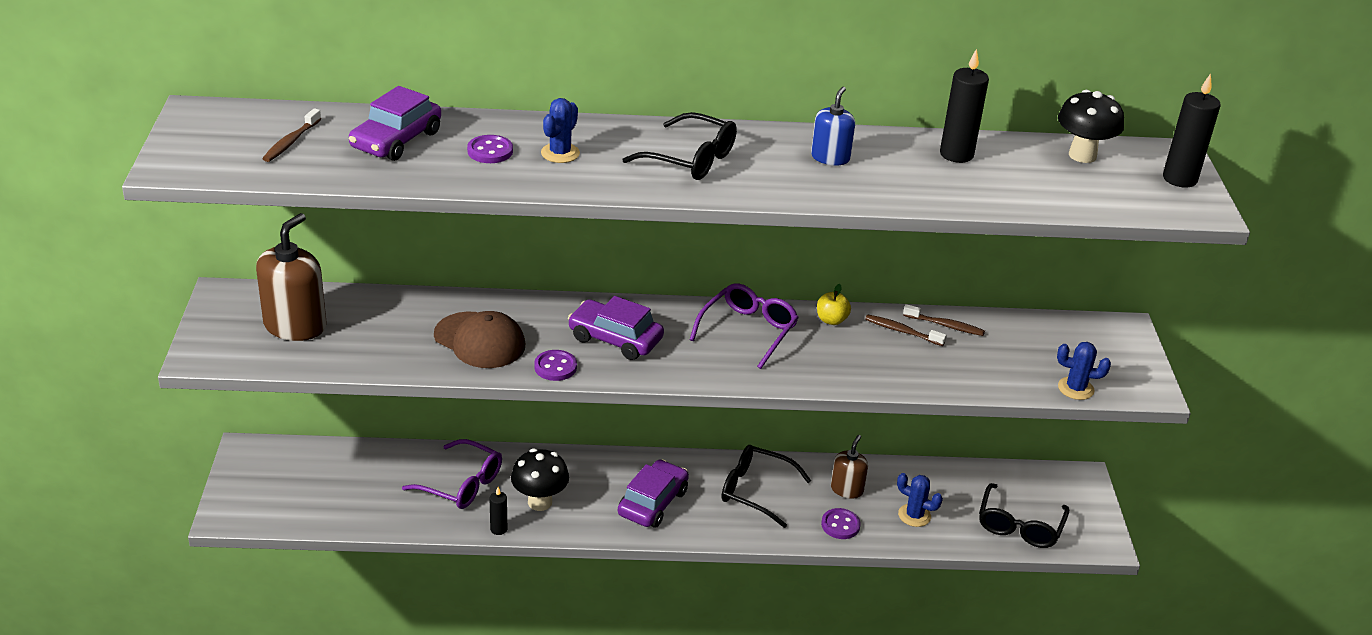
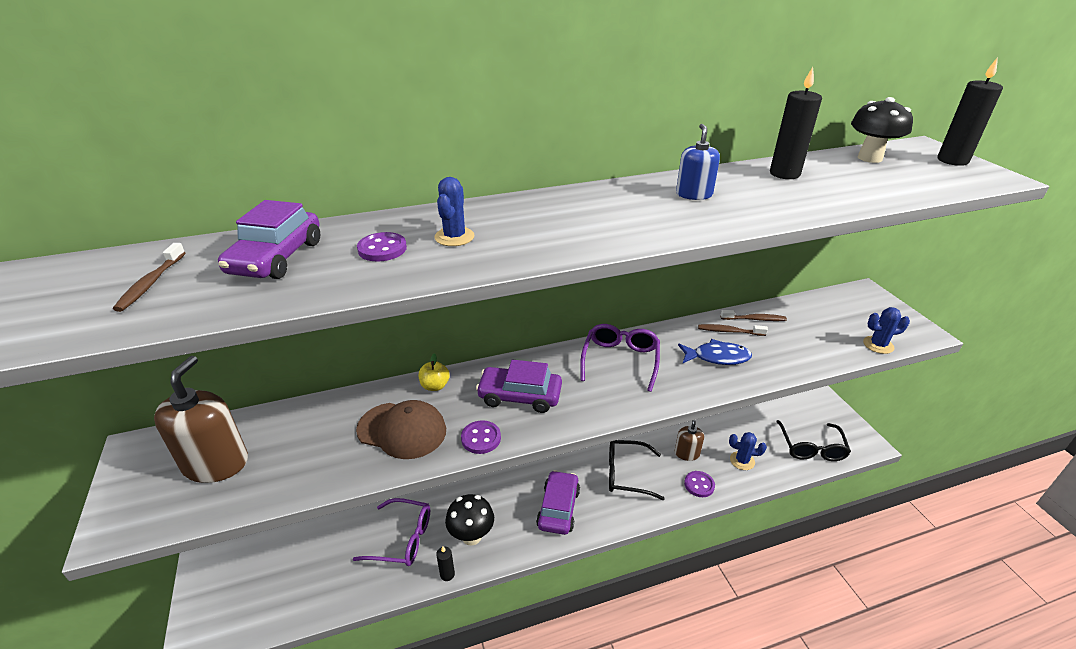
camera: 15 degrees left, 0 degrees up
black glasses [622,112,737,180] -> none
yellow apple [817,284,851,325] -> yellow apple moved to [419,353,450,391]
none -> blue fish [678,339,752,365]

